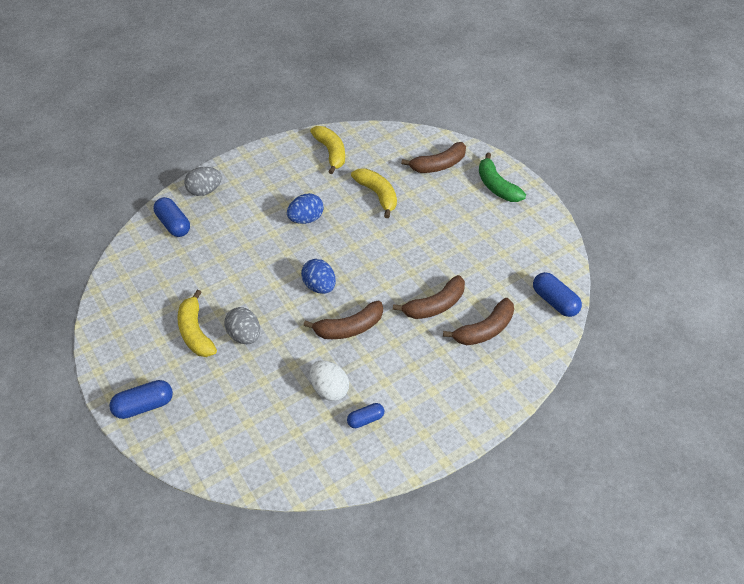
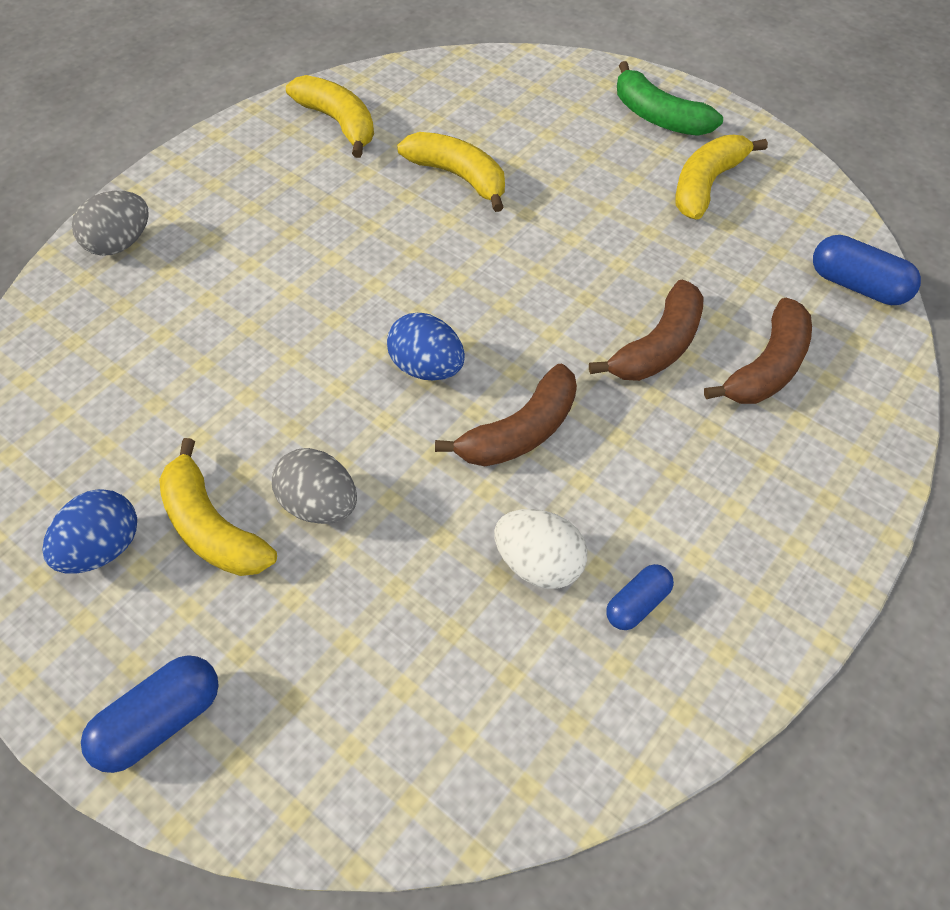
camera: 20 degrees left, 5 degrees up
blue capsule [154,197,190,237] -> none
blue egg [287,193,324,224] -> blue egg moved to [42,489,137,574]
brown banana [401,142,466,173] -> none
none -> yellow banana [675,135,768,220]

